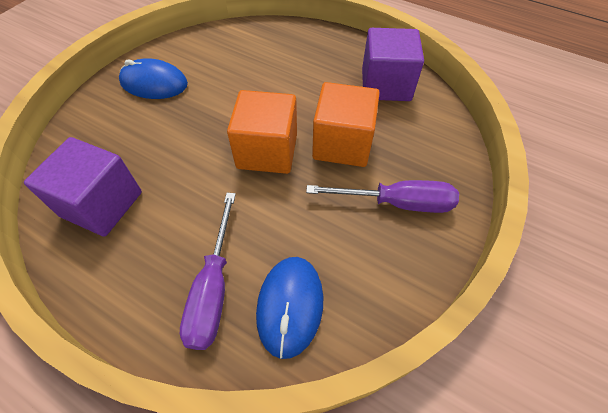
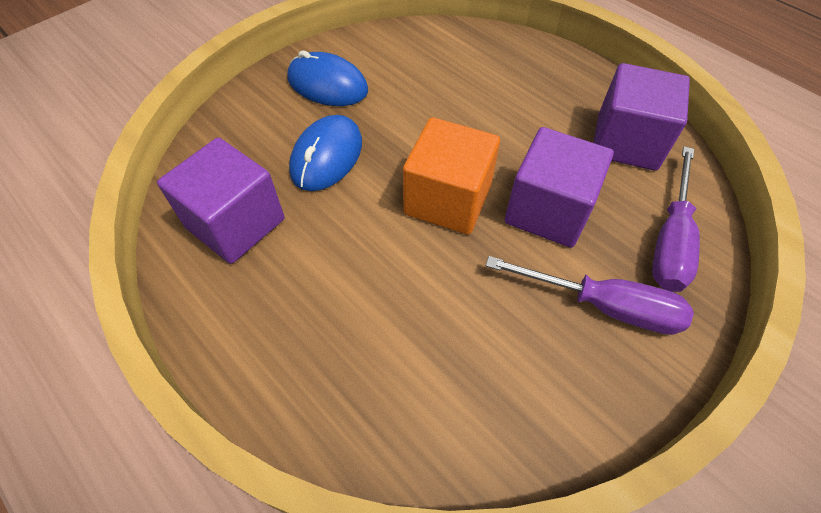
camera: 15 degrees right, 0 degrees up
purple screwdriver [180,193,236,350] -> purple screwdriver moved to [652,146,700,292]
blue mouse [256,257,323,359] -> blue mouse moved to [289,115,362,191]
orange cube [312,82,380,167] -> purple cube [505,127,614,248]

